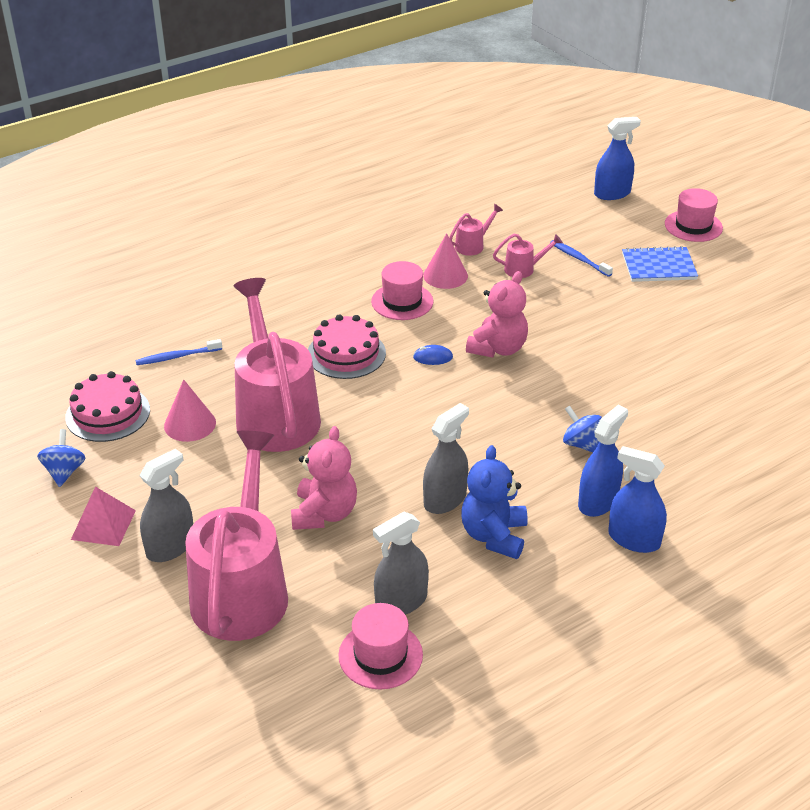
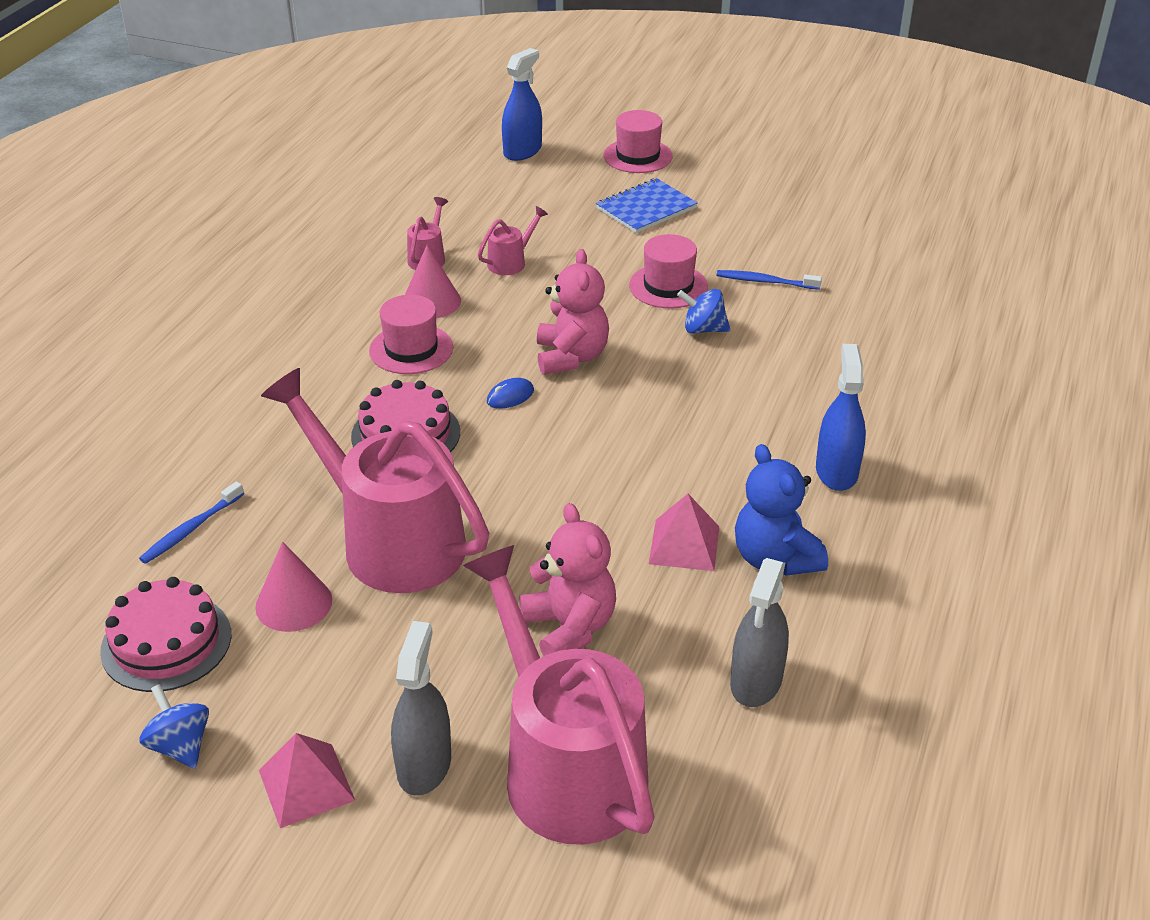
camera: 35 degrees left, 0 degrees up
pink hat [338,603,423,690] -> pink hat moved to [629,234,708,309]
grey spray bottle [423,403,469,514] -> pink pyramid [649,494,719,571]
blue toothbrush [550,240,613,277] -> blue toothbrush moved to [717,270,822,290]
blue spinning top [563,405,602,453] -> blue spinning top moved to [677,289,730,334]
blue spray bottle [608,446,667,553] -> none

